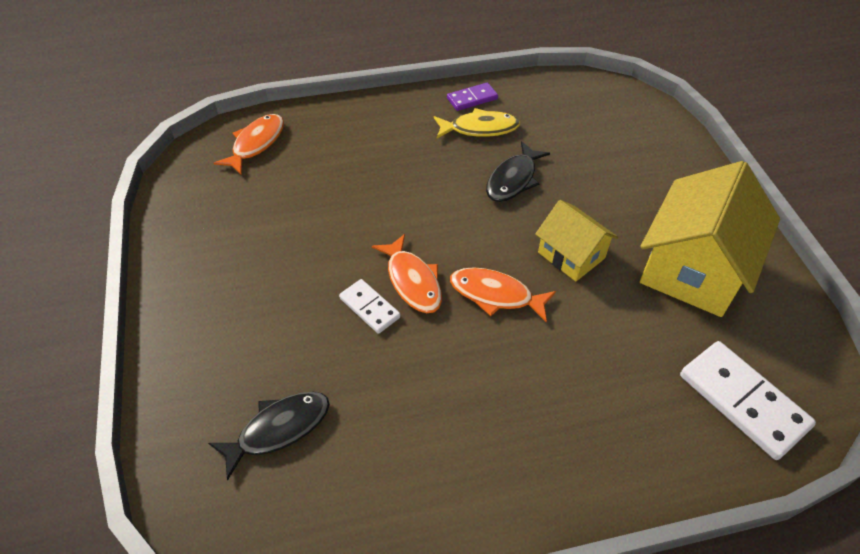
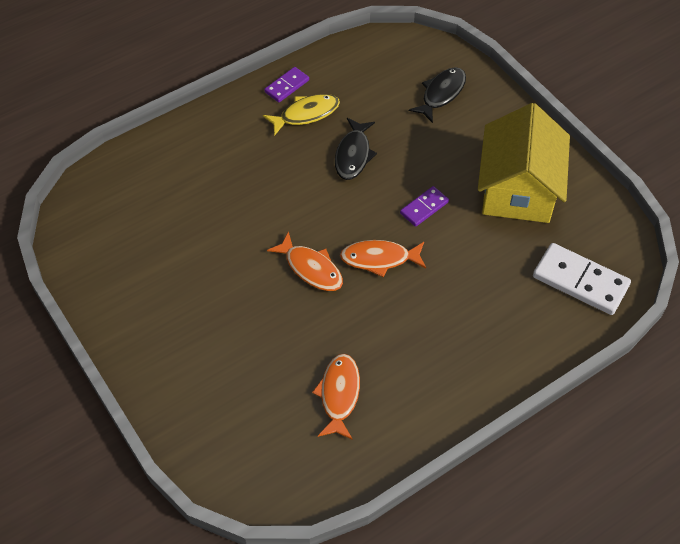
camera: 20 degrees left, 5 degrees up
black fish [208,392,330,480] -> black fish moved to [409,67,466,123]
orange fish [214,114,284,175] -> orange fish moved to [312,354,360,440]
white domino [339,279,401,334] -> none
yellow house [535,200,618,281] -> purple domino [400,186,449,227]

